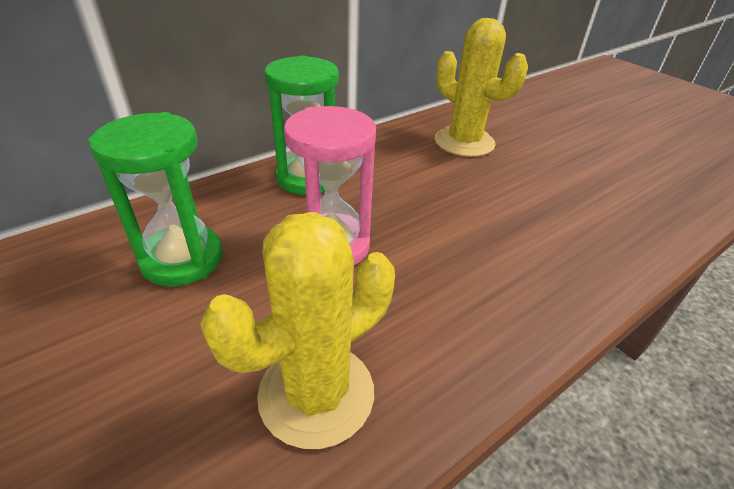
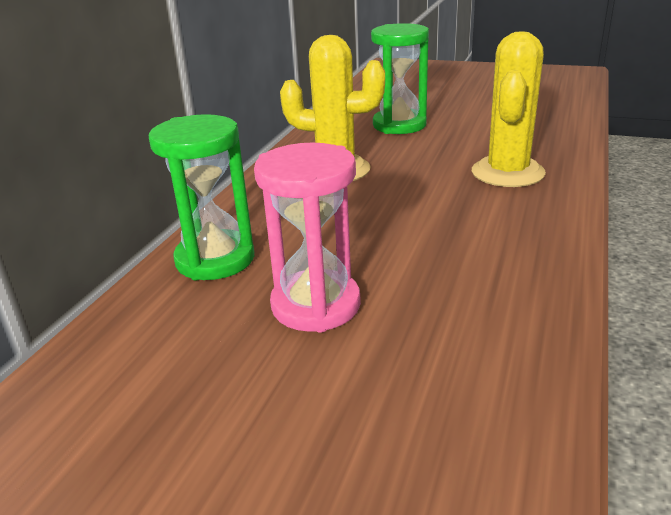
camera: 30 degrees left, 10 degrees down
green hourglass [88,112,223,287] -> green hourglass moved to [371,23,429,134]
yellow cactus [200,212,395,449] -> yellow cactus moved to [472,31,546,187]

